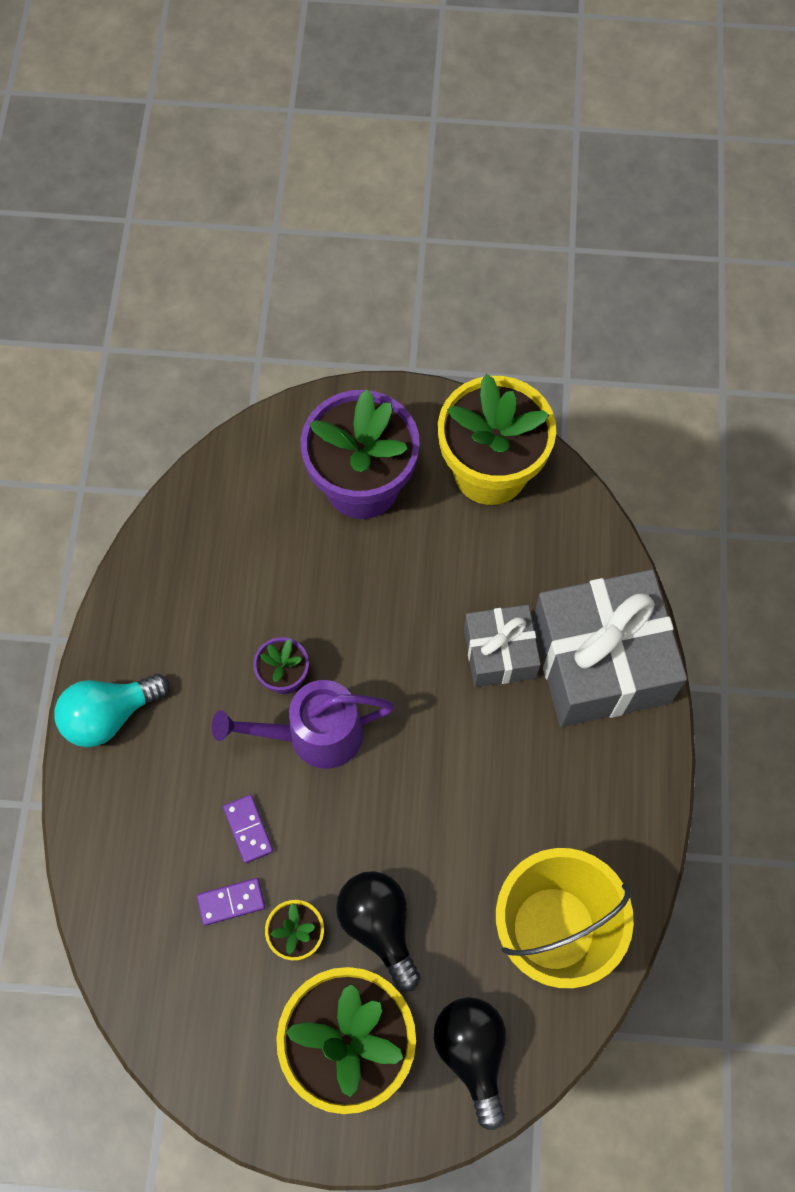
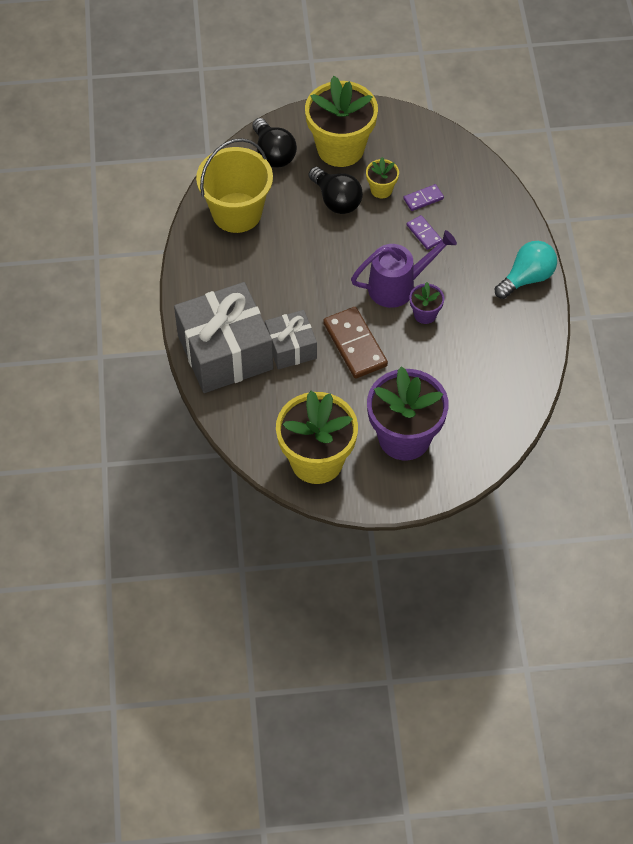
camera: 170 degrees right, 10 degrees down
none -> brown domino [323,307,388,379]

